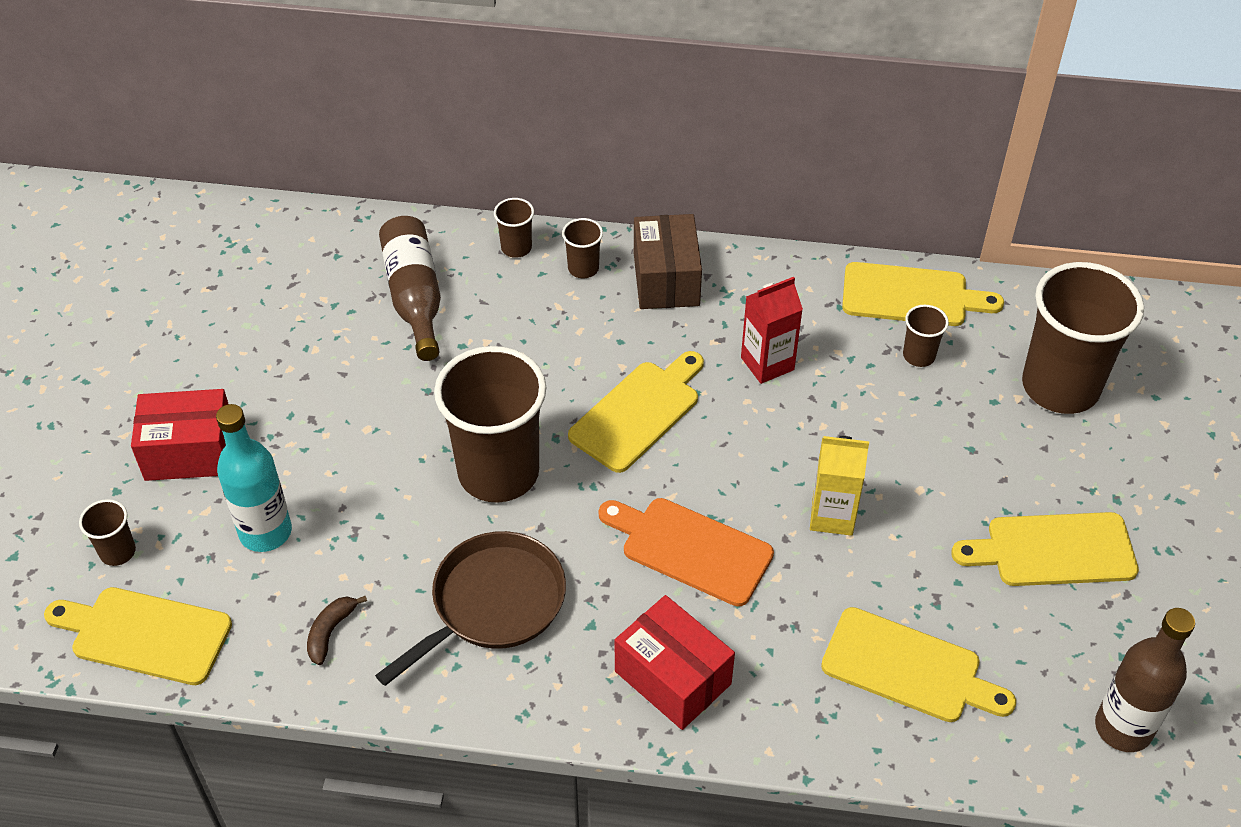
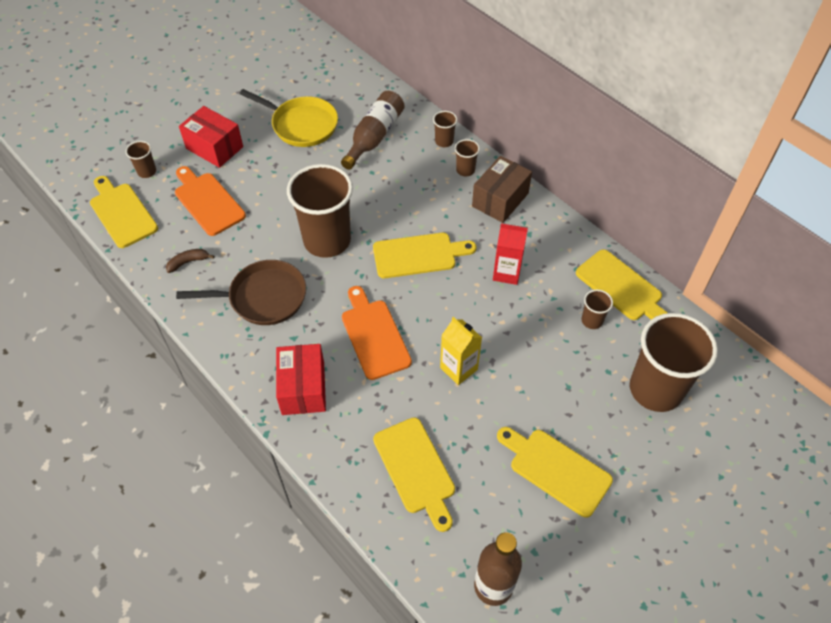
camera: 40 degrees right, 5 degrees up
turquoise bottle [216,404,292,552] -> orange cutting board [175,166,246,236]
none -> yellow pan [239,89,338,147]

